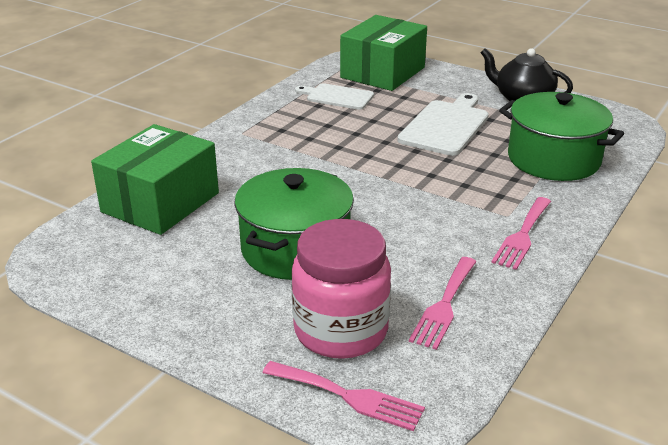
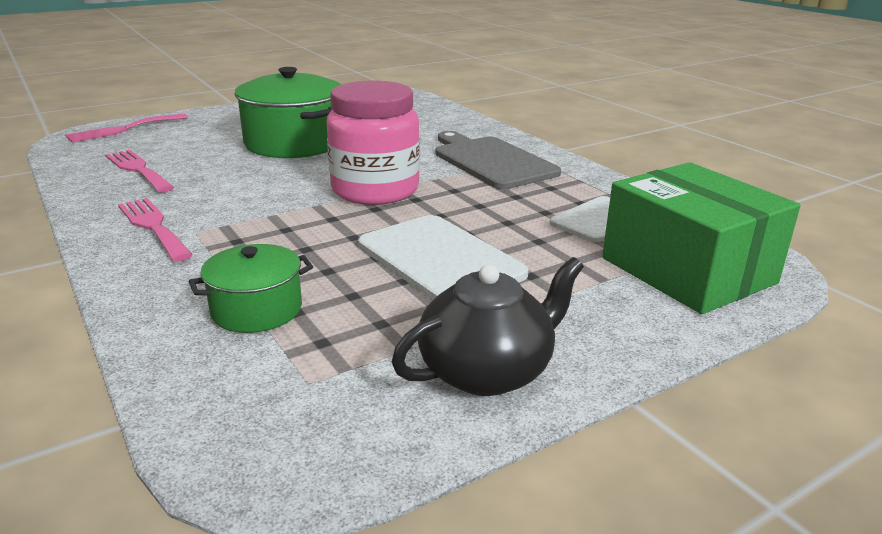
camera: 115 degrees right, 5 degrees down
green box [91,124,219,235] -> none
pink jar [291,219,391,359] -> pink jar moved to [327,81,420,205]
green pot [499,92,624,181] -> green pot [188,244,313,333], size x0.56
none -> grey cutting board [436,131,561,189]

